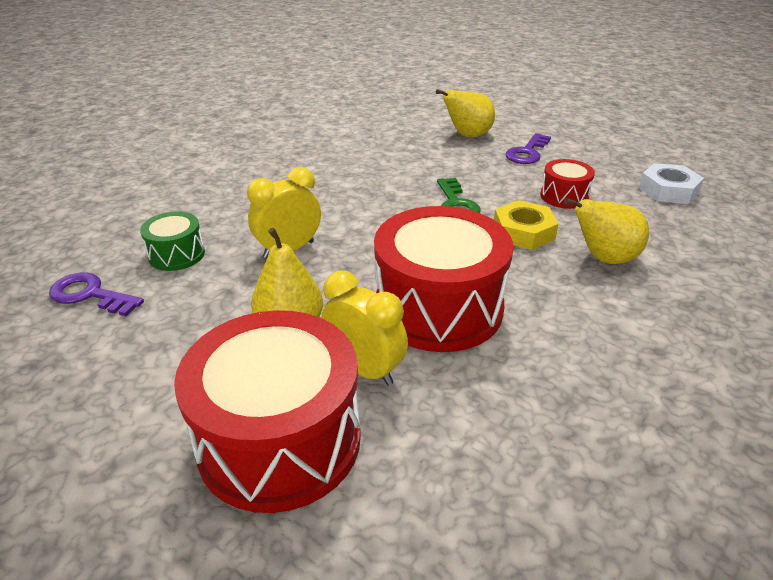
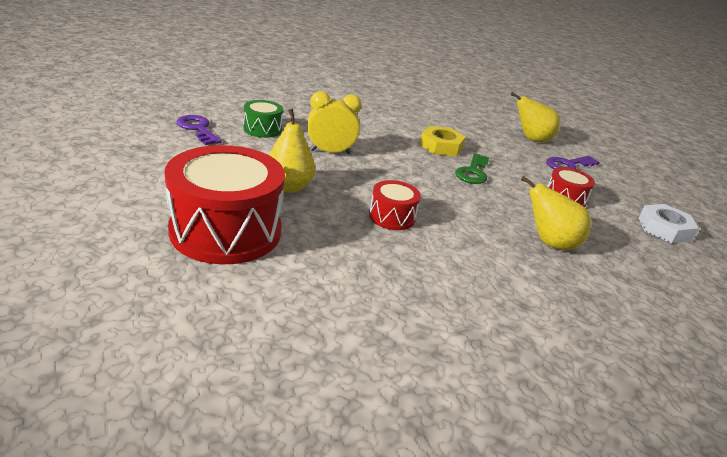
camera: 25 degrees right, 5 degrees down
yellow clock [321,270,408,386] -> none
red drum [374,206,513,352] -> red drum [369,180,421,230], size x0.48
yellow nut [494,200,559,250] -> yellow nut moved to [420,126,466,156]

